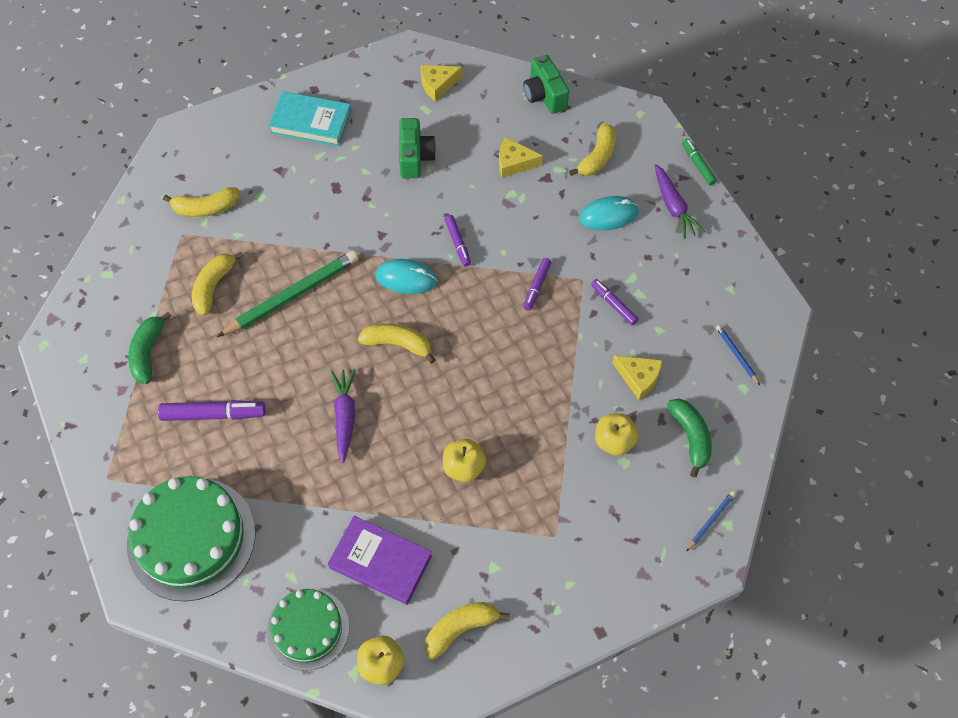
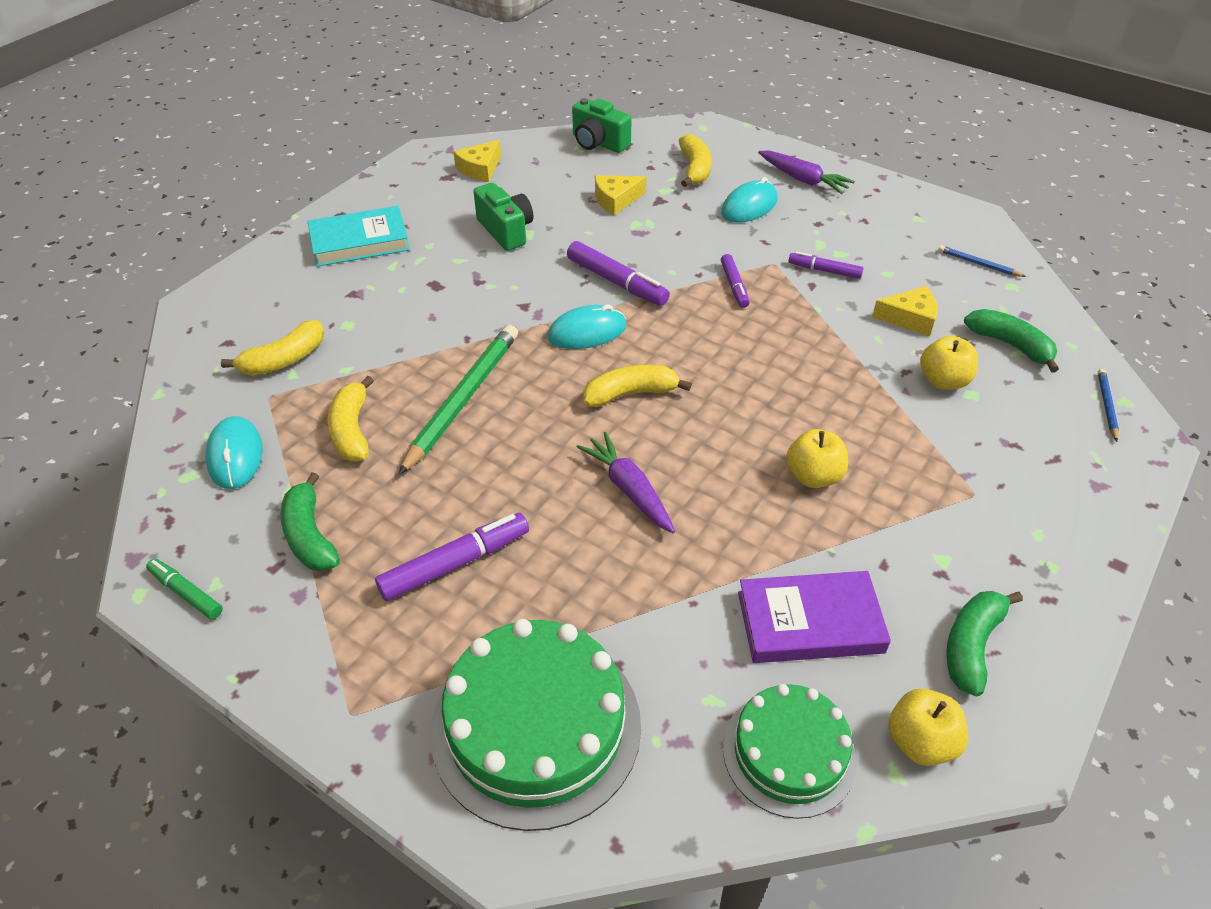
camera: 30 degrees left, 15 degrees down
yellow banana [425,602,510,660] -> green banana [946,591,1023,696]
purple marker [445,215,471,267] -> purple marker [567,241,670,306], size x1.63
green marker [682,139,717,185] -> green marker moved to [146,559,223,619]
none -> turquoise mouse [205,416,263,489]

